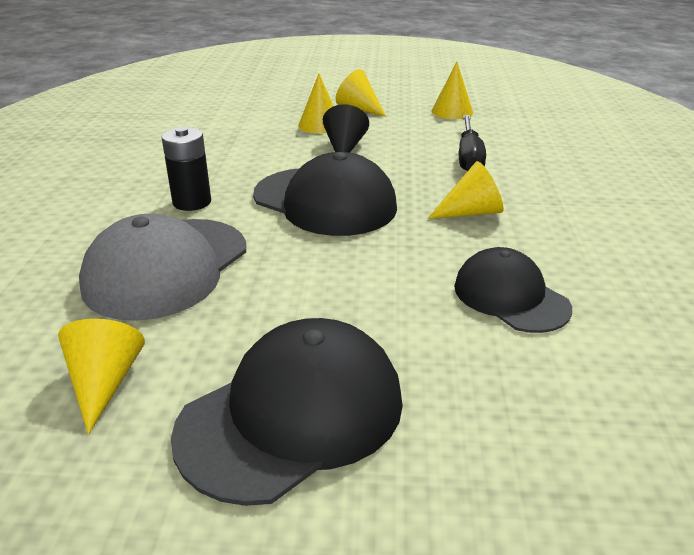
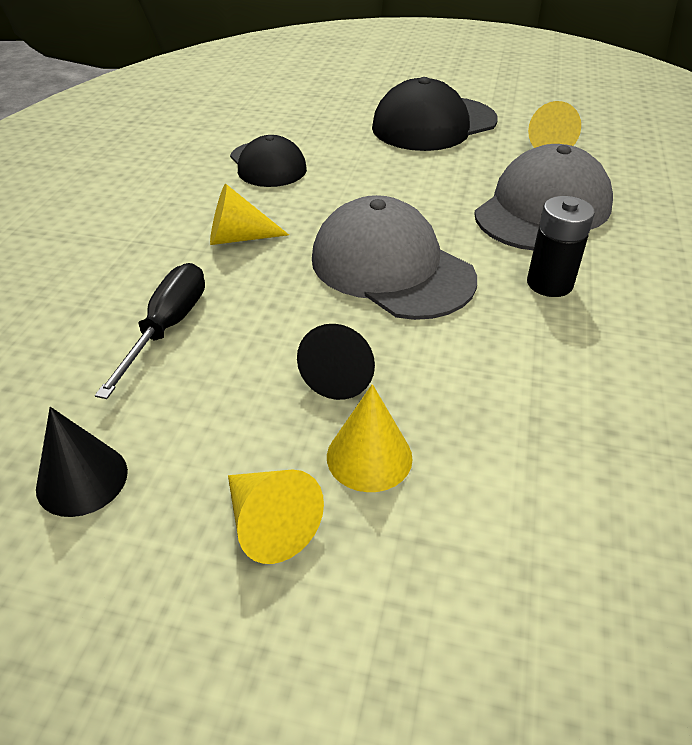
camera: 170 degrees left, 10 degrees up
black cap [253,152,397,236] -> grey cap [312,195,477,320]
yellow cone [432,62,473,119] -> black cone [36,407,128,517]

